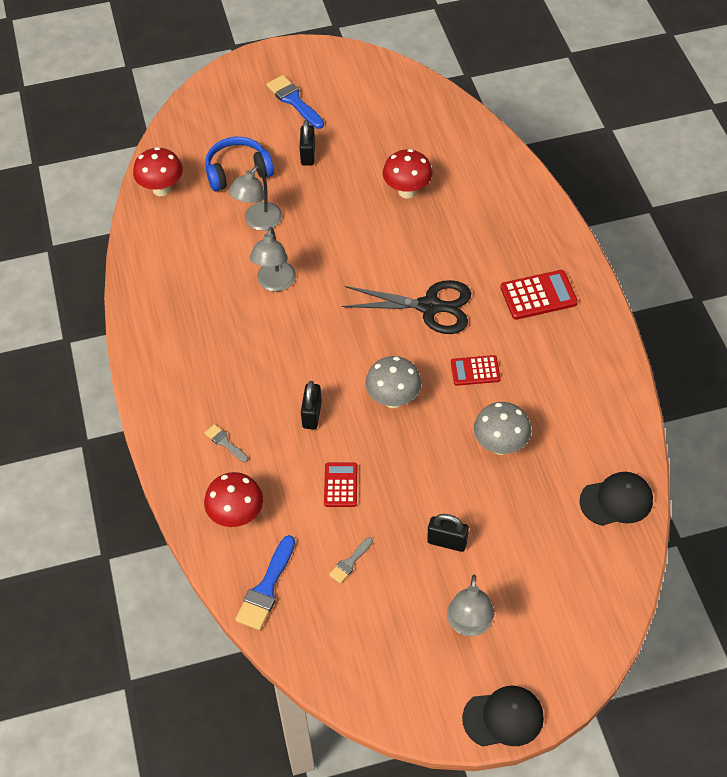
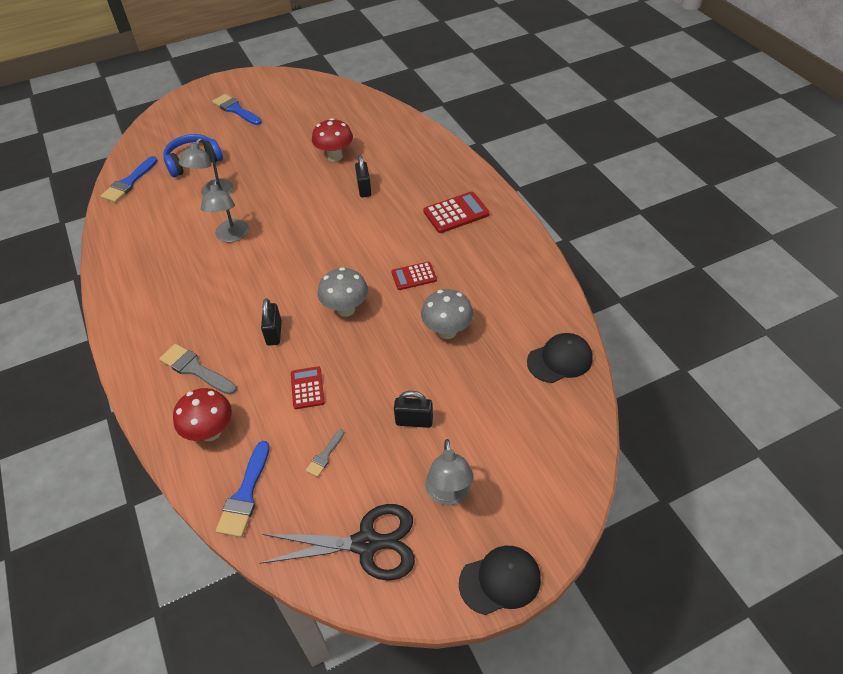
camera: 10 degrees left, 5 degrees down
red mushroom [133,147,183,196] -> blue brush [101,156,158,203]
grey brush [205,424,248,462] -> grey brush [159,344,237,395], size x1.79
black padlock [299,120,315,166] -> black padlock moved to [355,155,372,197]
black scissors [342,280,471,334] -> black scissors moved to [260,504,415,581]

